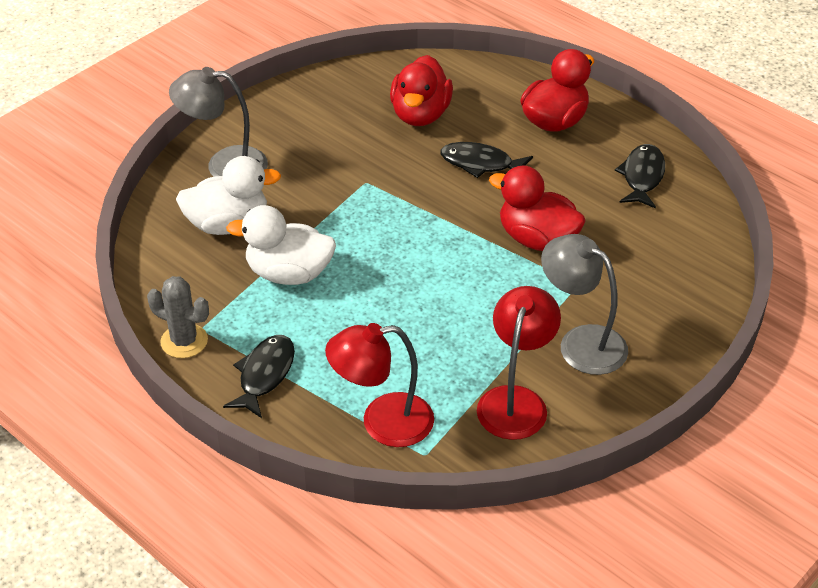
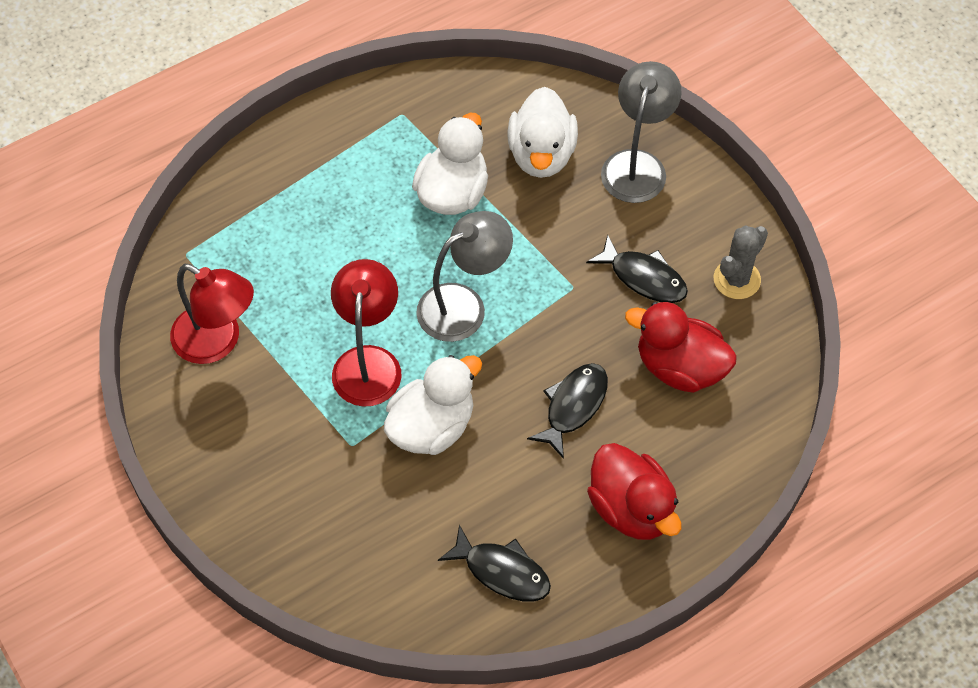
camera: 105 degrees right, 15 degrees up
grey cactus [147,276,209,358] -> grey cactus moved to [714,226,768,299]
black fish [223,335,295,418] -> black fish moved to [586,235,688,303]
red lamp [325,323,434,447] -> red lamp moved to [331,259,402,407]
red duck [489,166,586,251] -> white duck [384,355,482,455]
grey lamp [541,234,628,375] -> grey lamp moved to [416,211,513,342]

